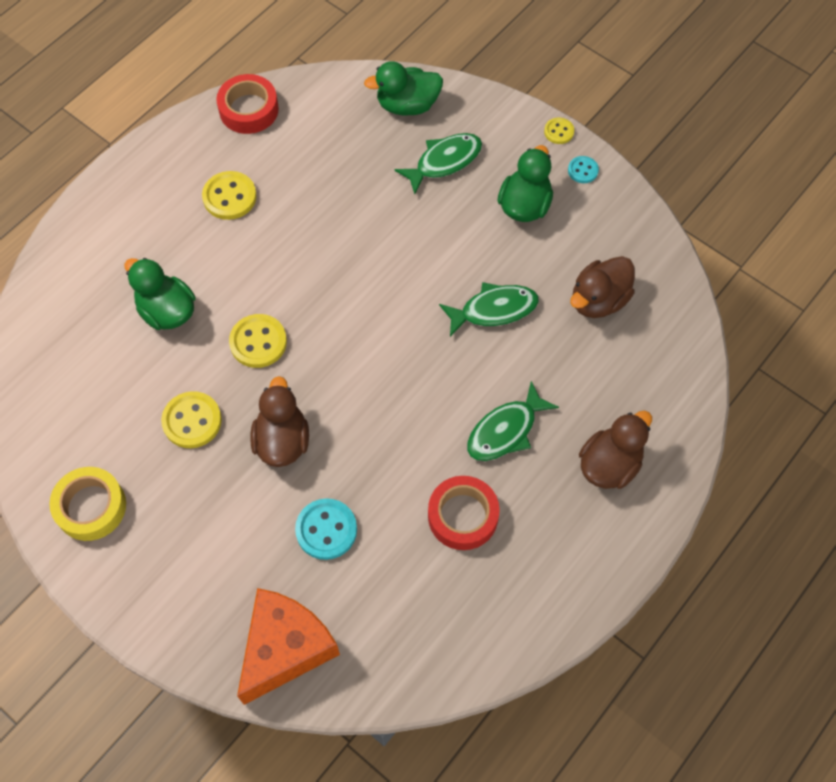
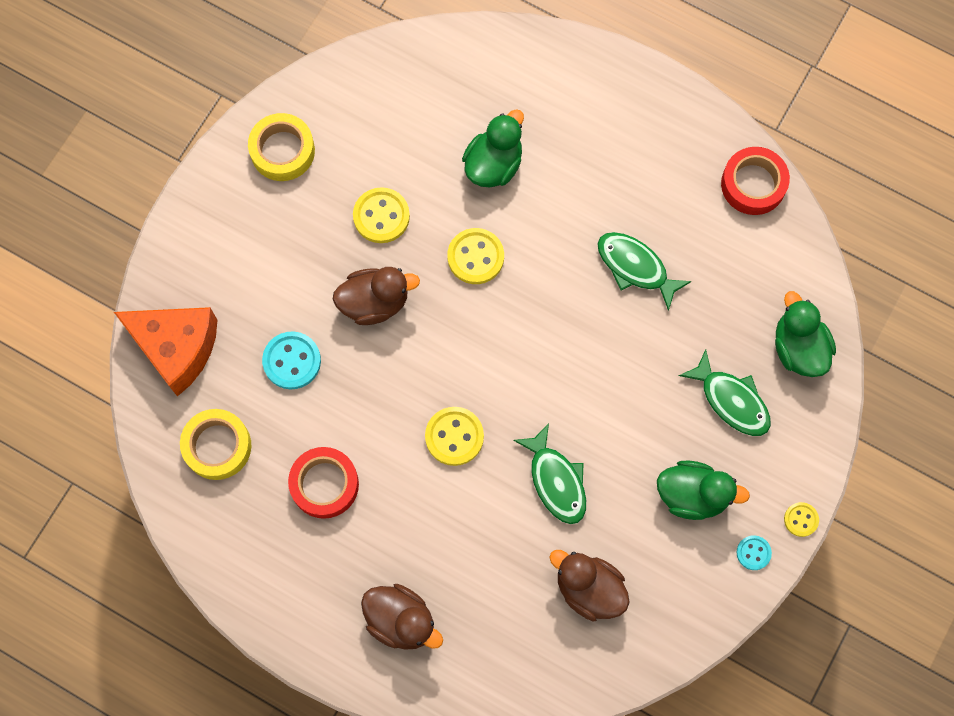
camera: 80 degrees right, 10 degrees up
yellow button [202,171,257,220] -> yellow button moved to [425,407,484,466]
green fish [467,381,559,461] -> green fish moved to [597,232,692,311]
none -> yellow tape [180,409,251,480]

